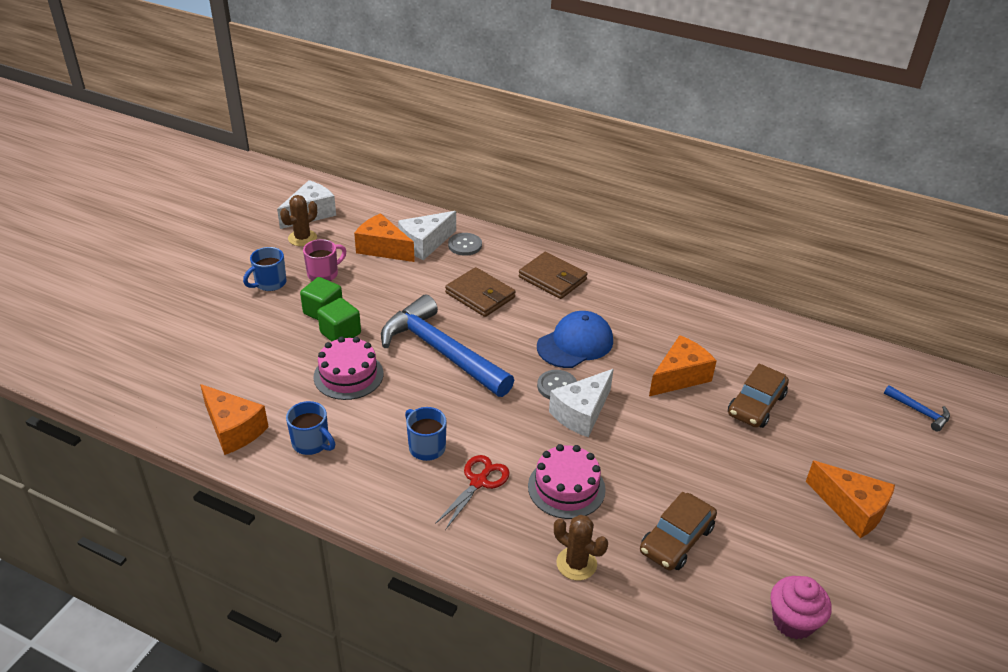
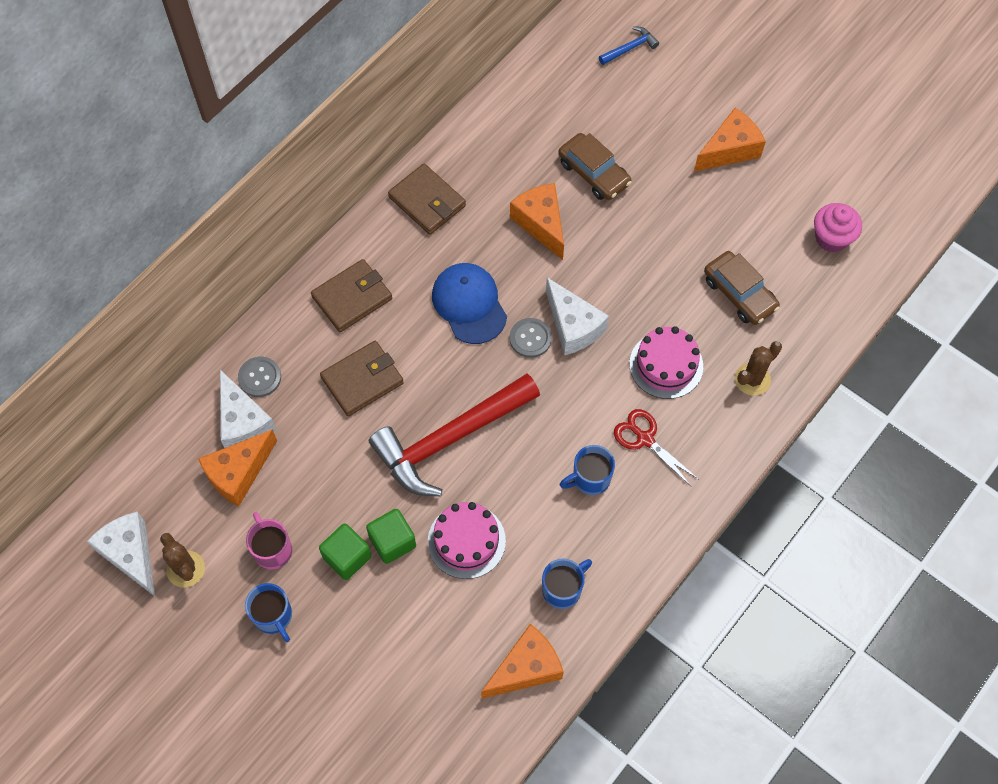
camera: 75 degrees left, 25 degrees up
blue hammer [381,294,514,397] -> red hammer [369,374,540,496]
none -> brown wallet [388,164,466,235]

